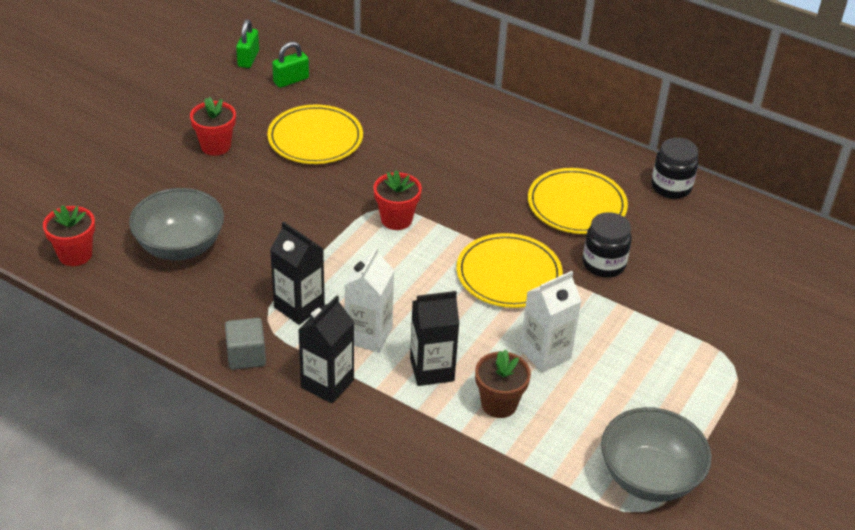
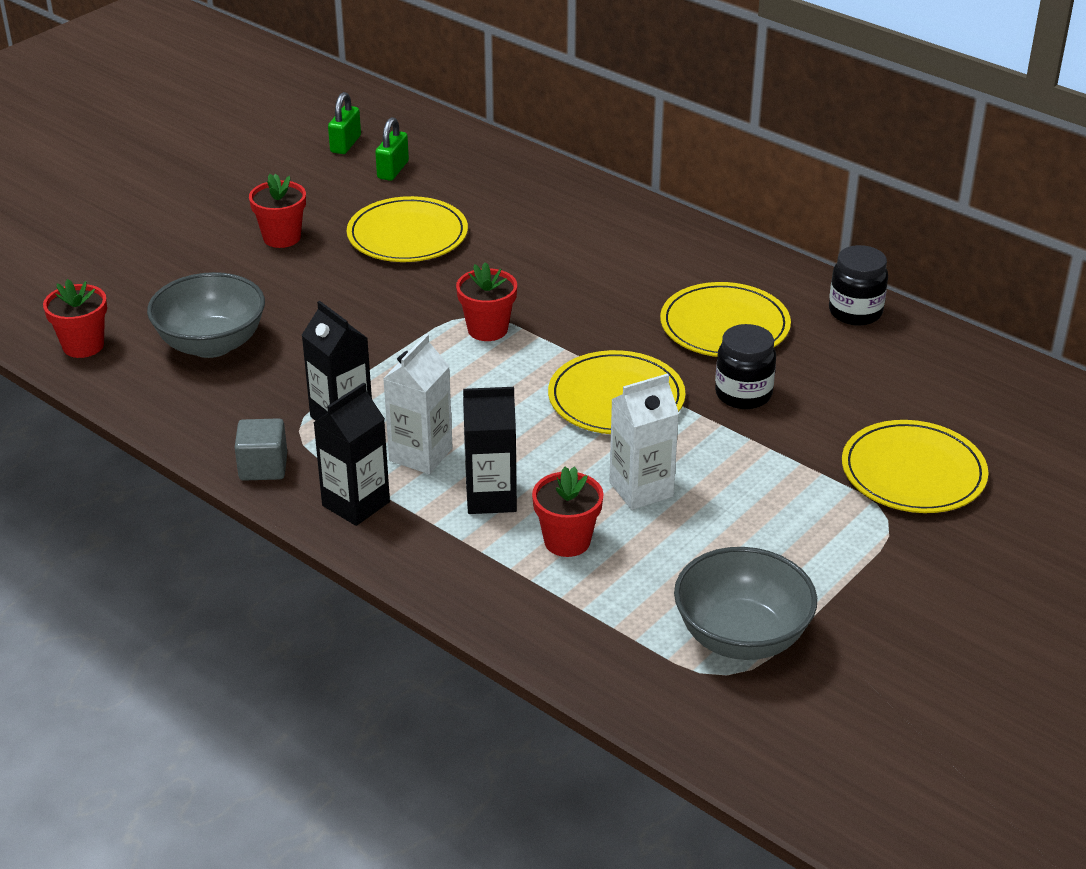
camera: 10 degrees right, 5 degrees down
green padlock [272,41,309,88] -> green padlock turned 45 degrees counterclockwise [375,117,409,181]
brown flower pot [475,349,531,418] -> red flower pot [532,466,604,557]
none -> yellow plate [842,420,989,513]

